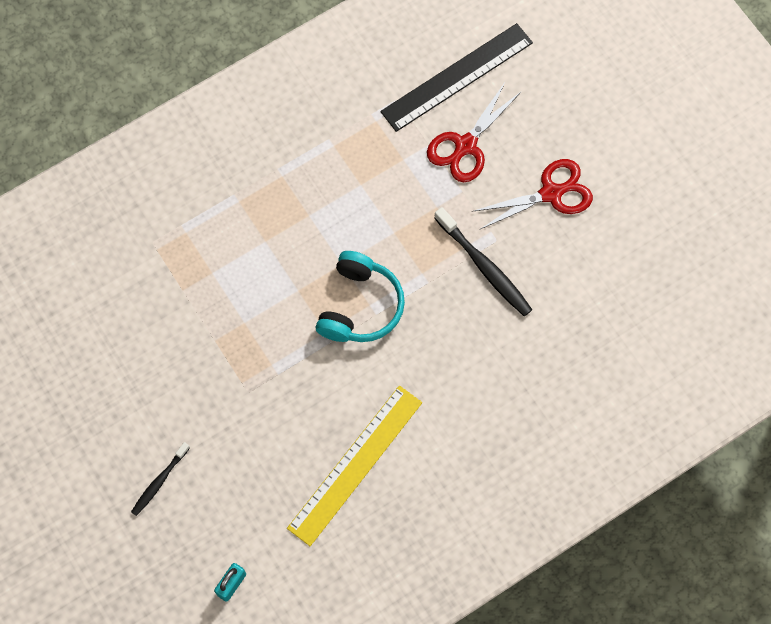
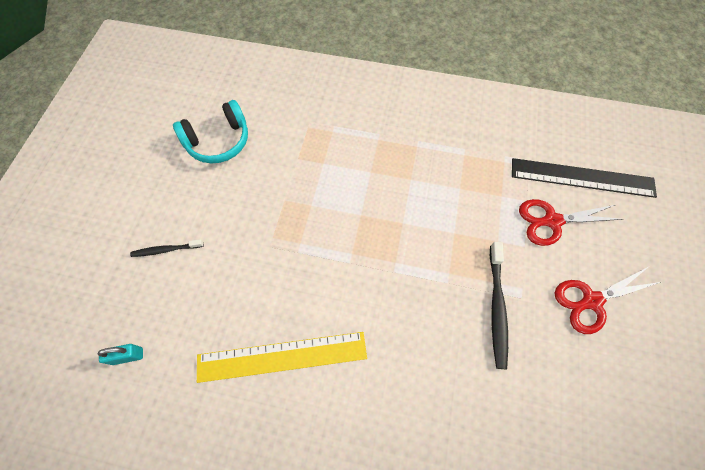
camera: 45 degrees right, 5 degrees down
turquoise headphones [316,251,405,342] -> turquoise headphones moved to [173,100,248,163]
red scissors [472,159,593,229] -> red scissors turned 135 degrees clockwise [555,267,661,334]

